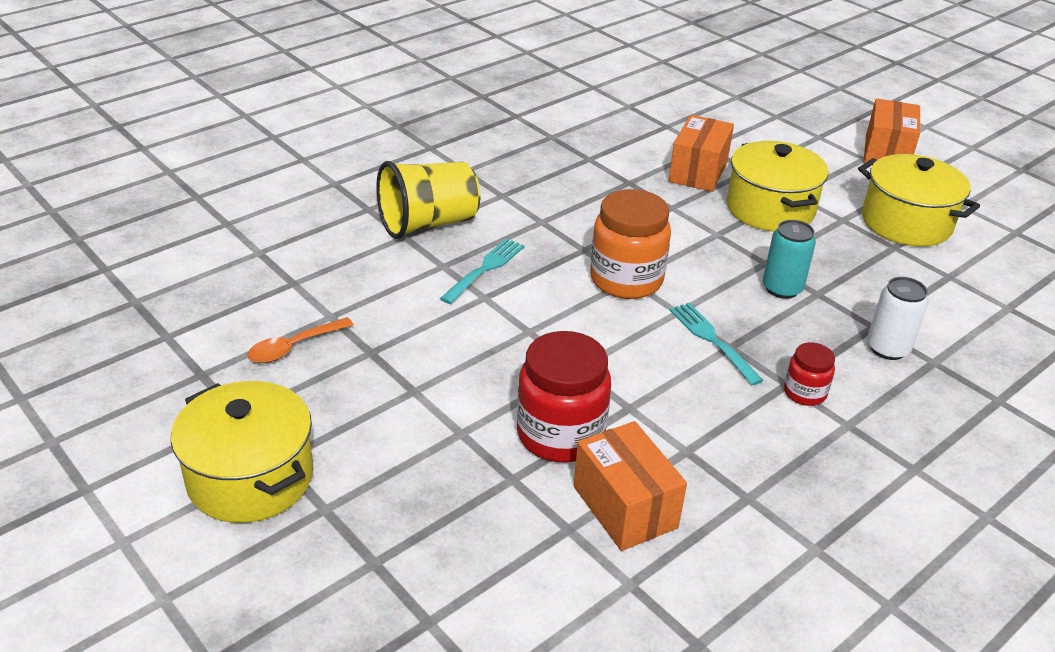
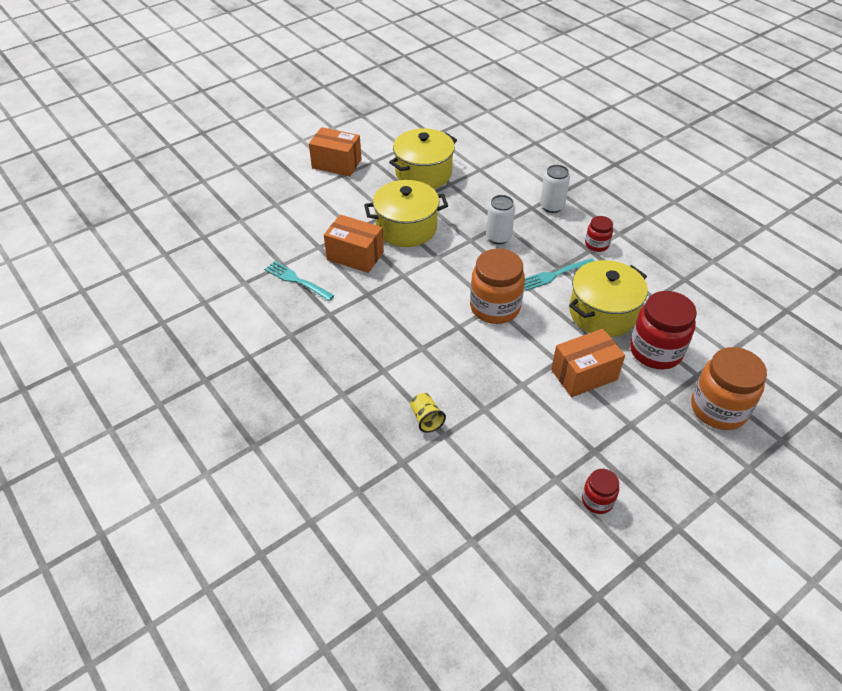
camera: 85 degrees left, 10 degrees up
yellow pot [171,381,314,523] -> yellow pot moved to [569,260,648,337]
orange spoon [247,317,354,363] -> red jar [582,469,619,514]
yellow cup [376,161,480,239] -> yellow cup [410,393,446,433], size x0.46
turquoise fork [440,238,525,304] -> turquoise fork moved to [264,261,335,301]
orange box [573,421,687,551] -> orange box moved to [551,329,625,397]
turquoise can [763,220,816,299] -> white can [486,195,515,244]
none -> orange jar [691,347,767,430]

